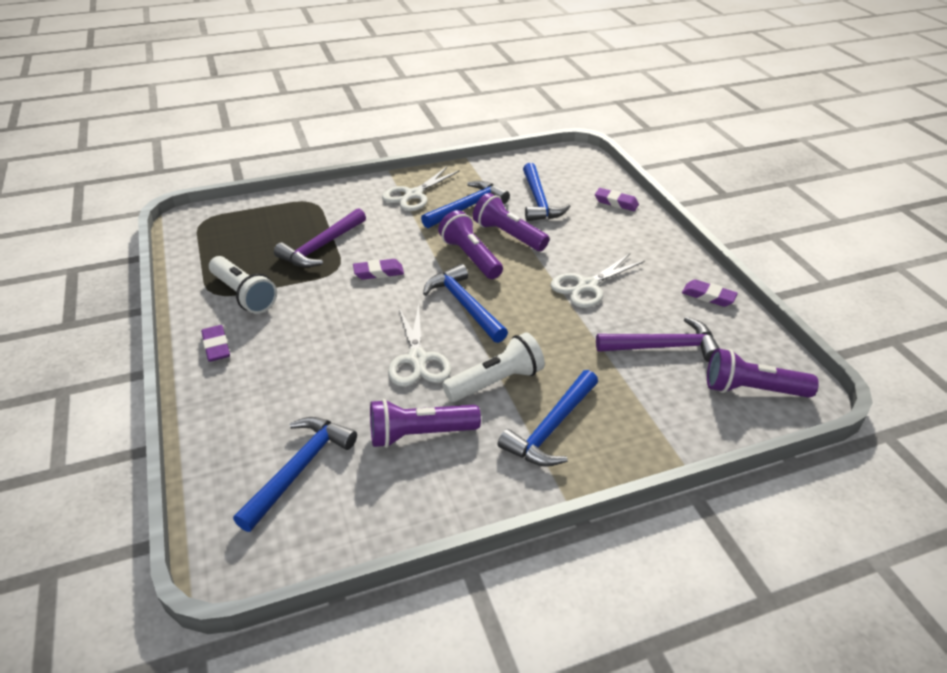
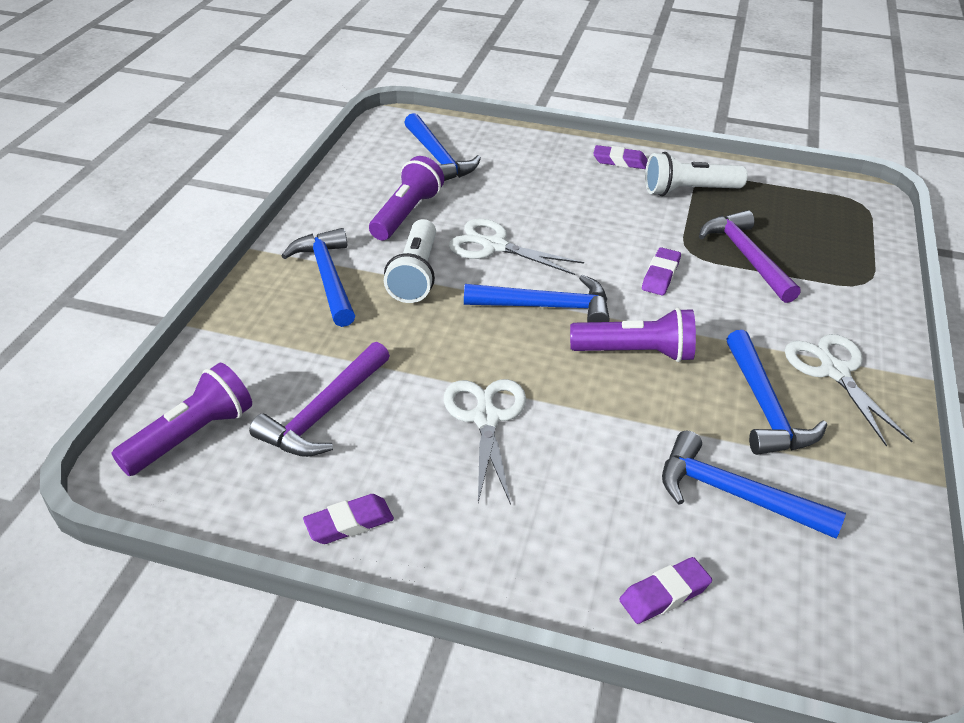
camera: 125 degrees right, 0 degrees up
purple flashlight [473,193,549,251] -> none

